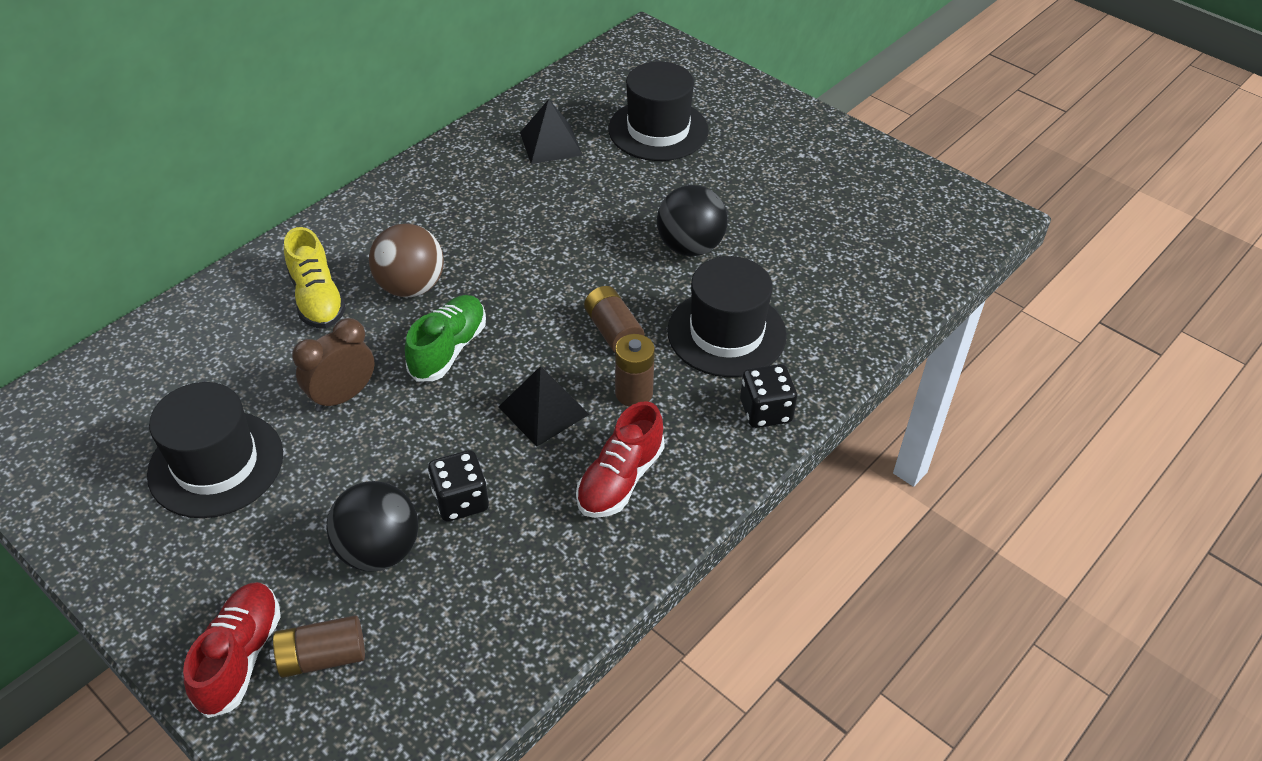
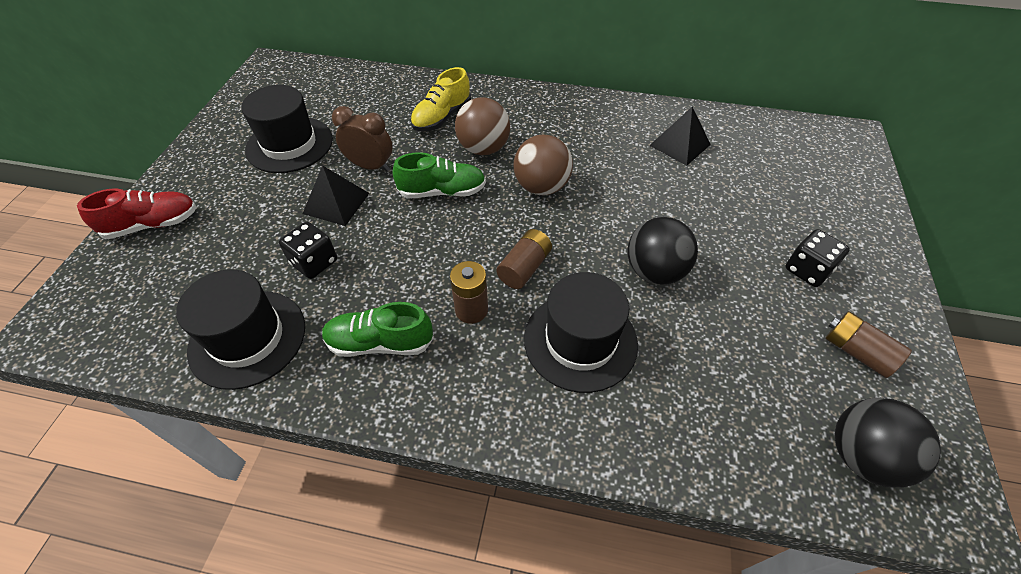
camera: 60 degrees right, 5 degrees up
brown battery [270,615,365,678] -> brown battery moved to [826,311,912,378]
black ball [326,481,418,572] -> black ball moved to [835,398,941,488]
black pyramid [499,366,590,447] -> black pyramid moved to [303,165,369,226]
red shoe [576,401,665,518] -> green shoe [322,302,434,357]
black hat [609,62,709,161] -> black hat moved to [176,269,305,390]
black dice [740,364,797,428] -> black dice moved to [785,229,850,287]
none -> brown ball [514,134,573,195]

